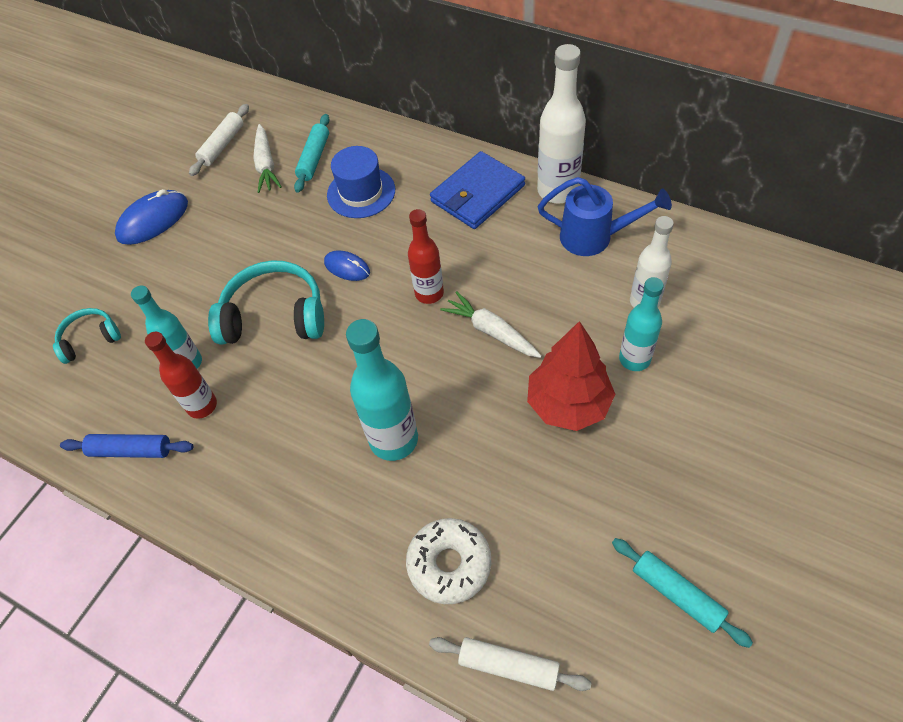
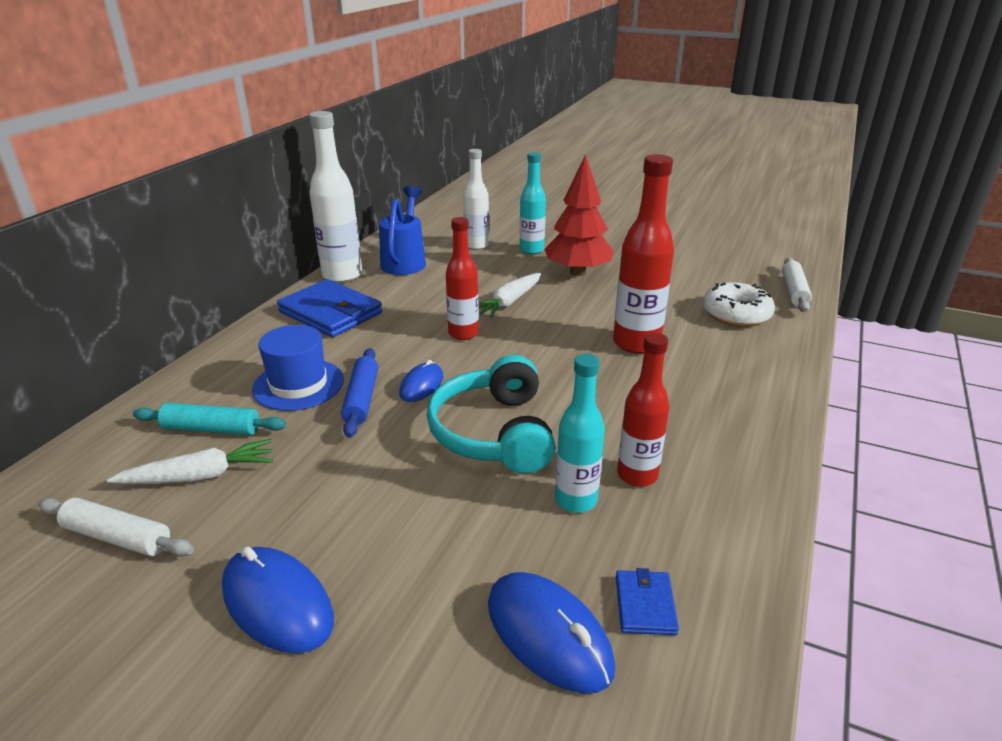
camera: 100 degrees left, 25 degrees down
turquoise headphones [53,308,121,364] -> blue mouse [488,572,615,694]
blue rolling pin [60,434,193,458] -> blue rolling pin moved to [341,348,378,438]
turquoise bottle [346,319,418,461] -> red bottle [613,154,674,354]
turquoise rolling pin [612,538,753,648] -> none
none -> blue wallet [616,568,679,635]

